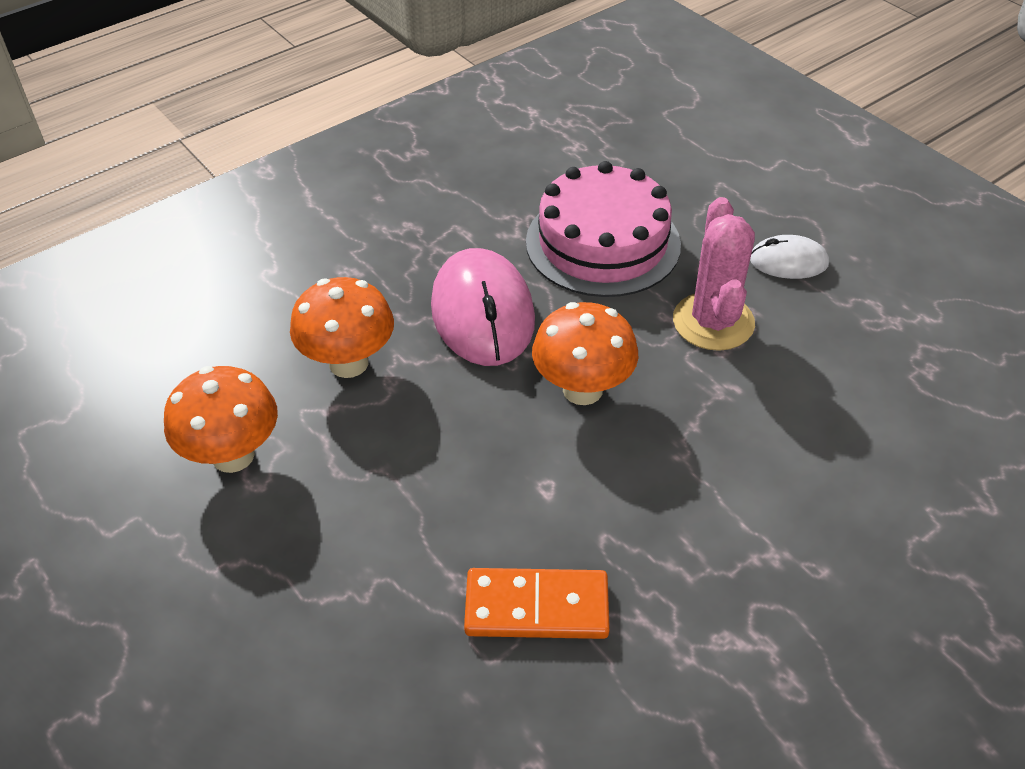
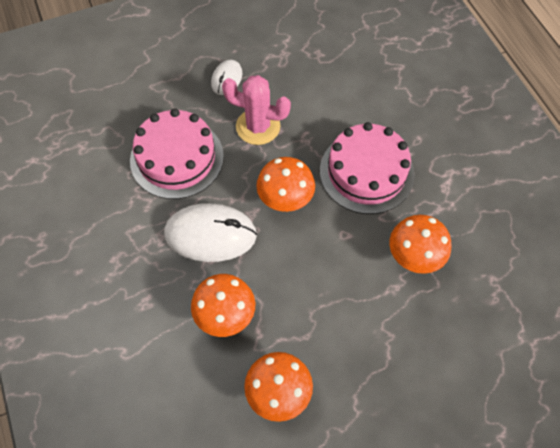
camera: 75 degrees left, 15 degrees up
pink mouse [431,248,535,366] -> white mouse [164,203,257,262]
orange domino [464,568,610,639] -> orange mushroom [389,215,451,274]
none -> pink cake [320,122,415,214]

